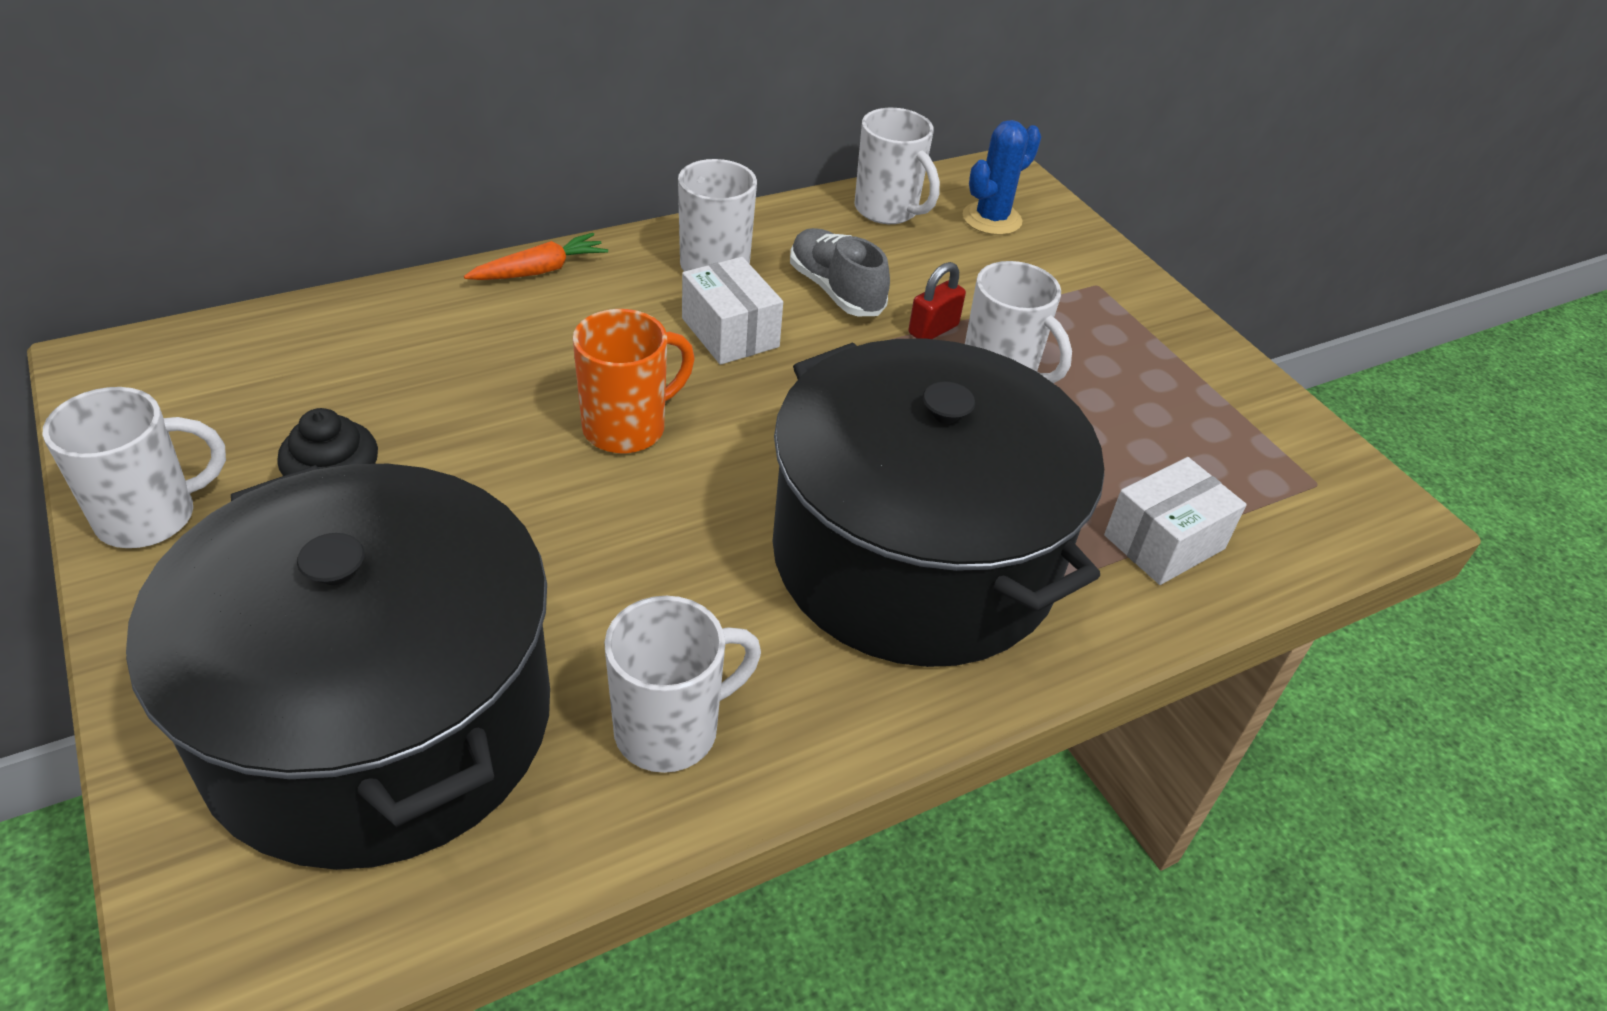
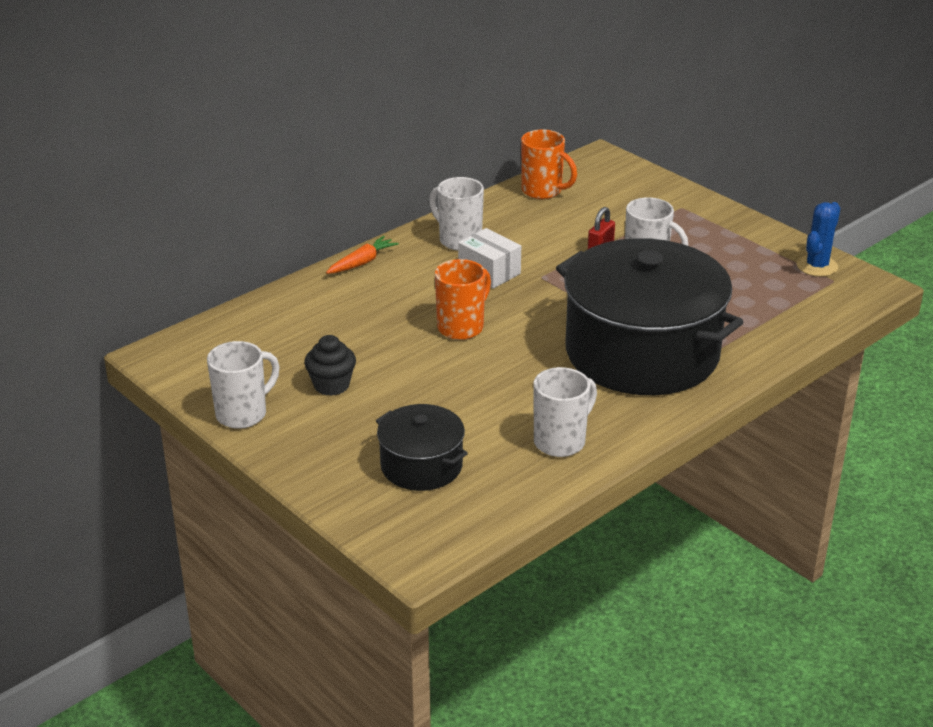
camera: 10 degrees left, 10 degrees down
black pot [126,464,550,870] -> black pot [376,404,468,491], size x0.48
grey shoe [790,228,890,316] -> none
white mug [854,108,940,224] -> orange mug [521,130,577,199]
blue cactus [963,120,1041,235] -> blue cactus moved to [797,202,840,277]
white box [1104,457,1247,585] -> none

